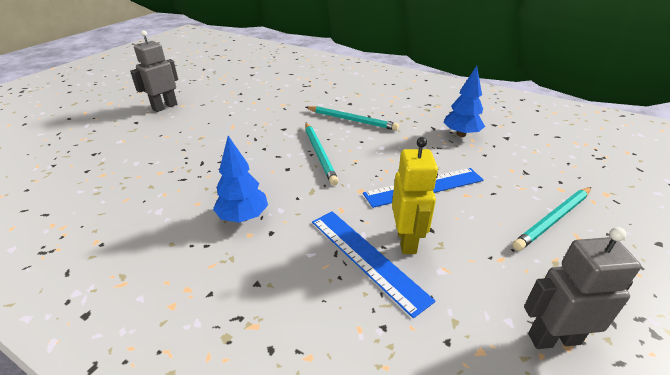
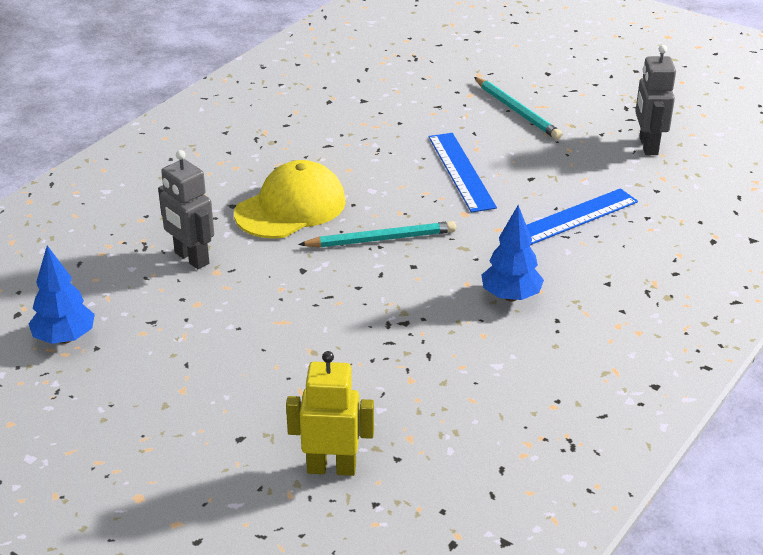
camera: 85 degrees left, 0 degrees up
grey robot [130,30,178,112] -> grey robot moved to [158,150,214,269]
turquoise pencil [306,106,399,131] -> yellow cap [234,160,346,239]
yellow robot [392,137,438,254] -> yellow robot moved to [286,351,374,476]
blue tree [443,66,485,137] -> blue tree moved to [29,245,95,344]

